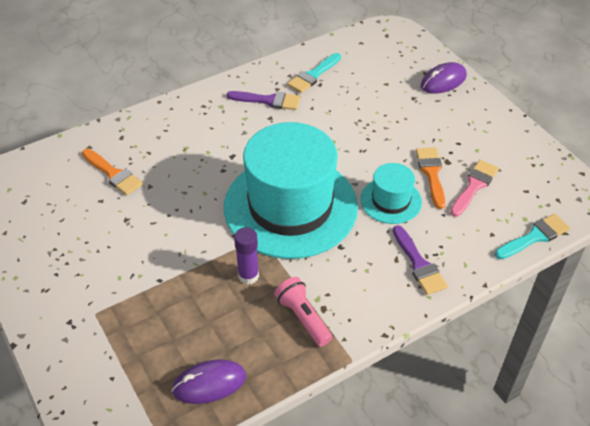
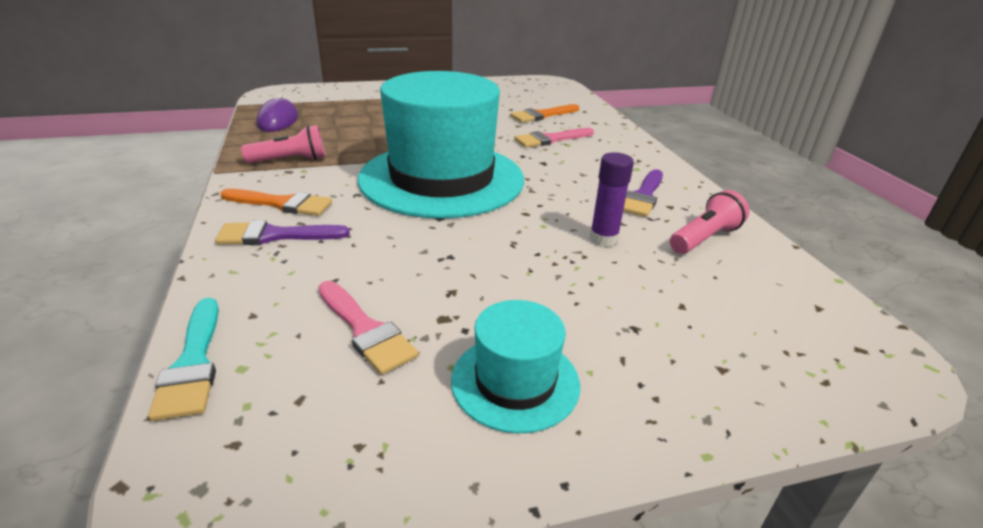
camera: 105 degrees right, 15 degrees down
purple glue stick [234,227,259,285] -> purple glue stick moved to [590,152,634,247]
turquoise brush [287,53,341,93] -> pink flashlight [670,190,749,254]
turquoise hat [360,163,422,224] -> turquoise hat moved to [451,300,580,433]
orange brush [416,147,446,209] -> orange brush moved to [221,189,332,216]
purple mouse [421,62,467,94] -> none
none -> pink brush [514,128,594,148]

